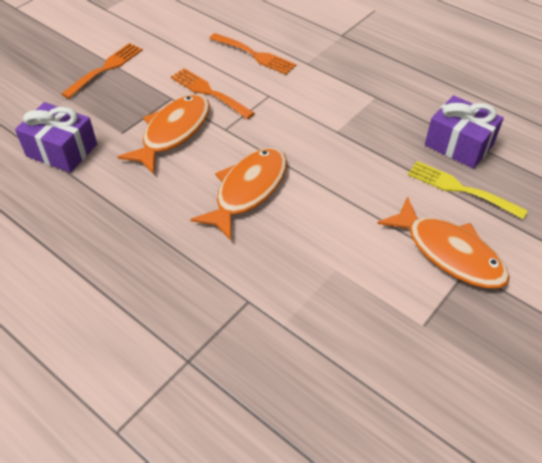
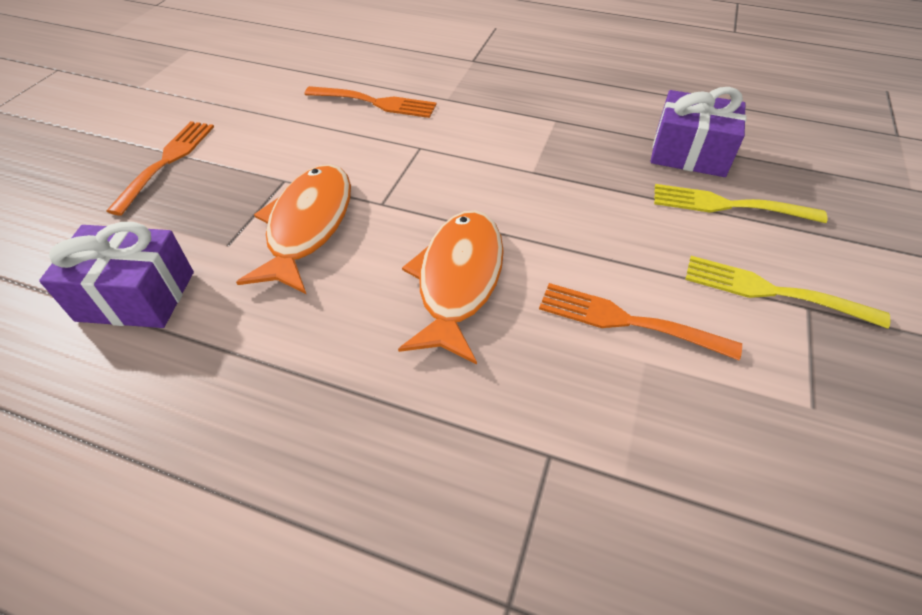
camera: 20 degrees left, 0 degrees up
orange fork [171,68,255,119] -> orange fork moved to [539,283,742,360]
orange fish [377,196,510,288] -> yellow fork [685,256,891,329]

